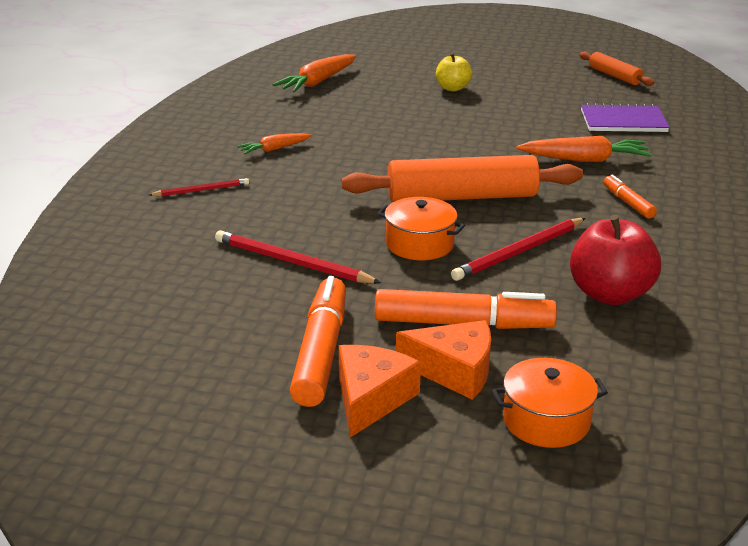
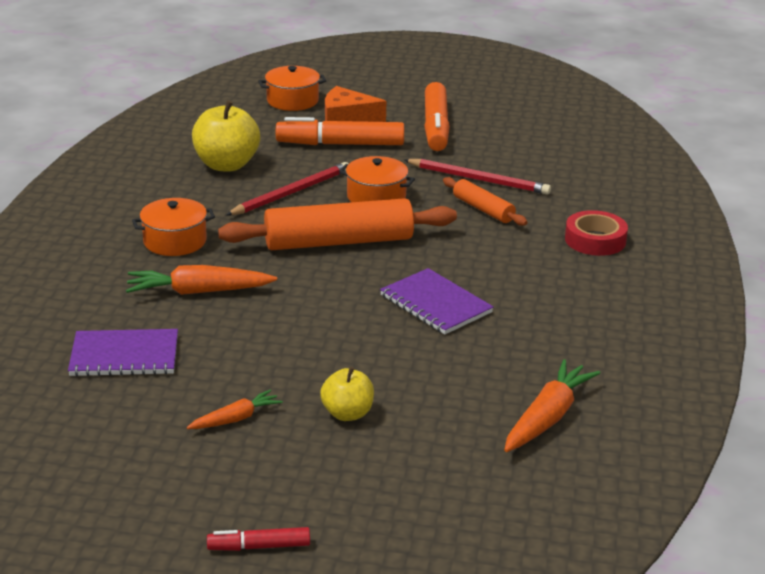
camera: 175 degrees right, 0 degrees up
red pencil [149,178,249,196] -> red tape [565,210,628,256]
orange carrot [237,133,312,154] -> orange carrot moved to [187,389,283,429]
orange cheese [339,345,421,438] -> none
red apple [570,215,661,305] -> yellow apple [192,100,260,171]
orange rolling pin [579,52,654,86] -> orange rolling pin moved to [443,177,528,226]
orange marker [603,175,657,219] -> orange pot [132,198,215,256]
none -> red marker [207,527,310,551]
none -> purple notebook [380,268,494,334]

